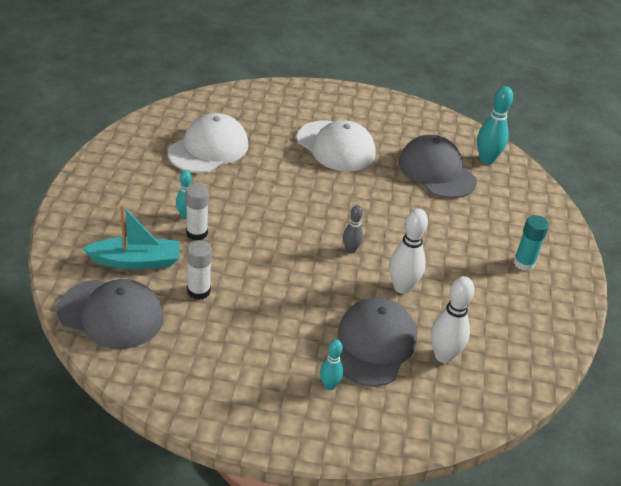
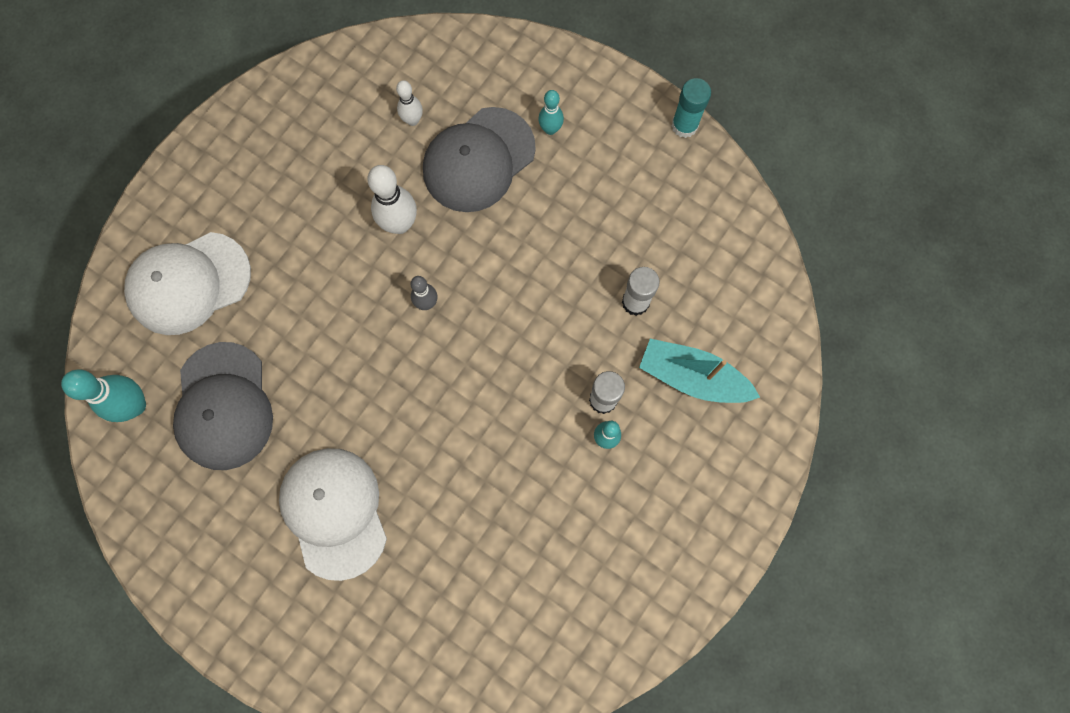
camera: 150 degrees left, 35 degrees up
grey cap [57,279,164,349] -> none
white cap [168,113,248,173] -> white cap moved to [124,232,251,335]
white bowling pin [431,276,475,363] -> white bowling pin [396,80,423,126], size x0.59
turquoise glue stick [514,215,549,271] -> turquoise glue stick moved to [672,78,711,138]

